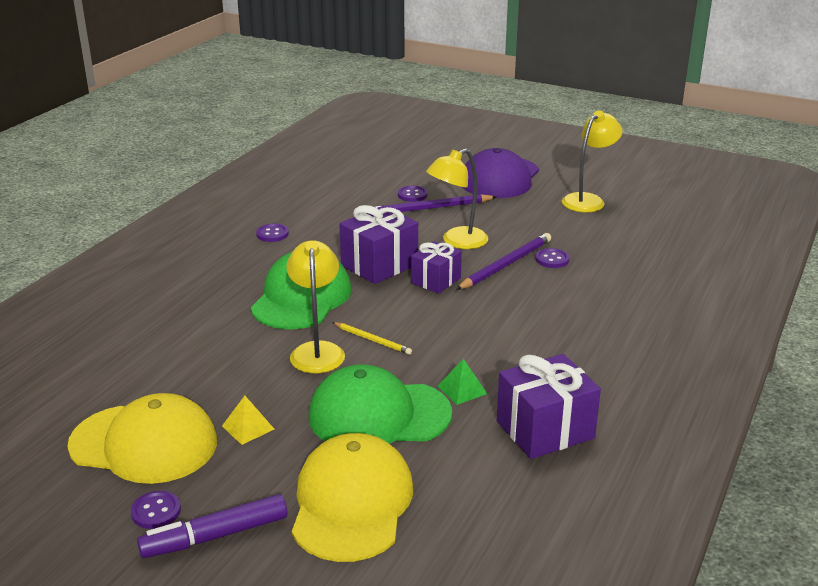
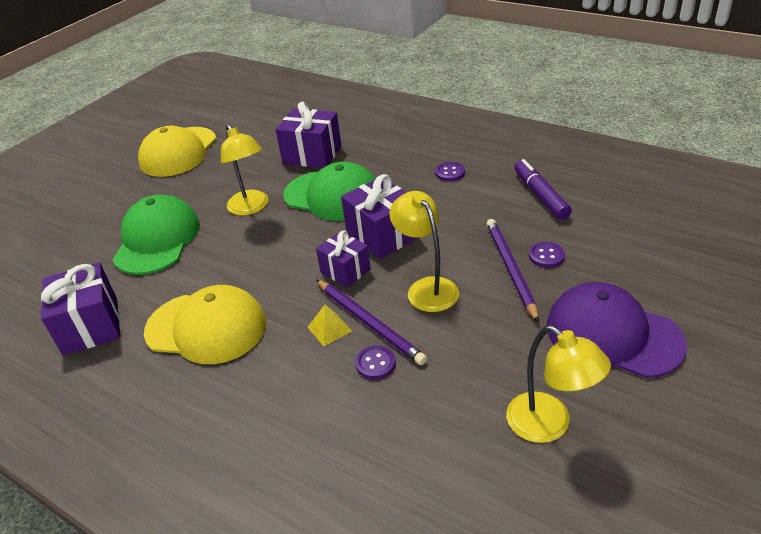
camera: 100 degrees right, 10 degrees up
purple button [131,491,181,529] -> none
purple marker [137,494,287,558] -> purple marker moved to [514,159,572,220]
yellow pyramid [222,396,274,445] -> yellow pyramid moved to [307,305,352,346]
yellow lamp [286,240,345,373] -> yellow lamp turned 60 degrees clockwise [221,124,268,215]
yellow cap [292,433,413,562] -> yellow cap moved to [144,285,266,364]
yellow pencil [332,322,412,355] -> none
green pyramid [438,359,487,405] -> none
none -> purple gift [276,102,342,168]

